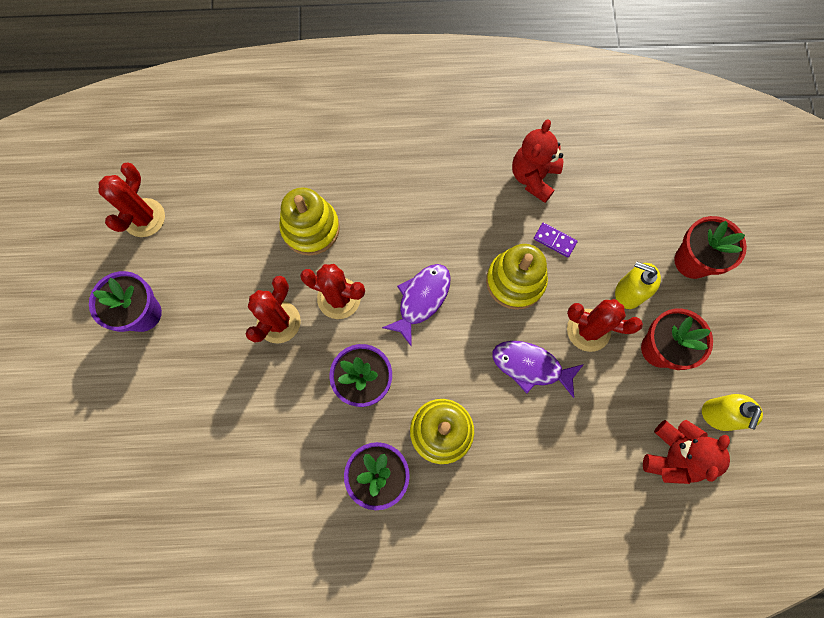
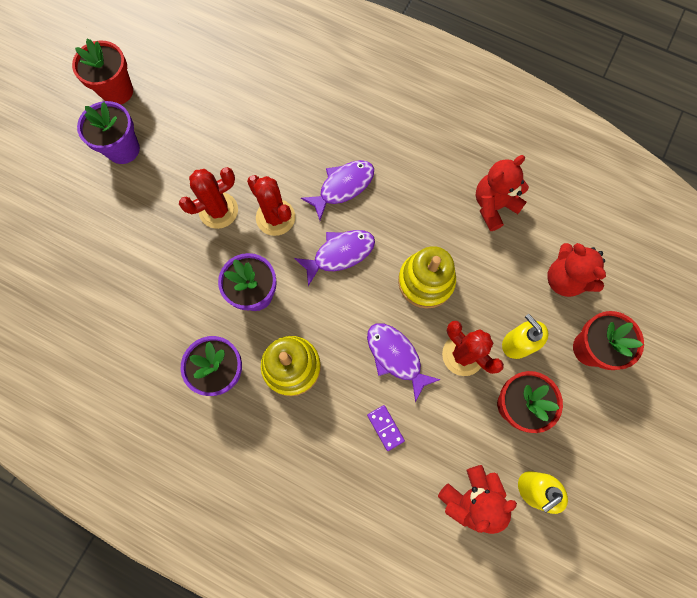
camera: 30 degrees right, 0 degrees up
red cactus [98,163,165,237] -> none
yellow stacking toy [279,187,340,256] -> none
purple domino [534,223,578,257] -> purple domino moved to [367,405,405,451]
none -> red flower pot [72,38,133,105]
none -> purple fish [301,160,374,220]
none -> red teddy bear [547,243,606,297]

